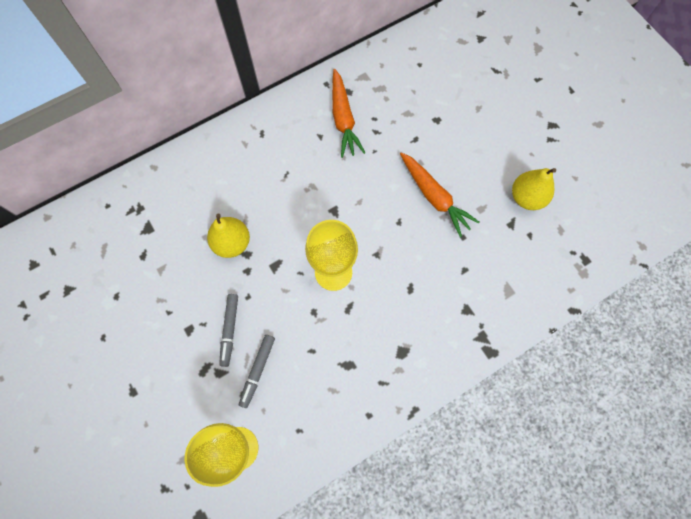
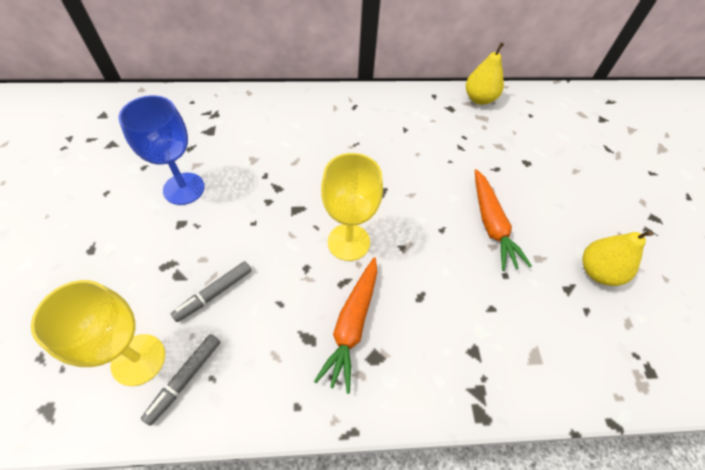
camera: 25 degrees right, 15 degrees down
yellow pear [207,214,250,258] -> yellow pear moved to [466,42,504,105]
grey marker [219,294,238,367] -> grey marker moved to [141,334,220,426]
orange carrot [332,69,366,158] -> orange carrot moved to [314,257,377,394]
none -> blue goblet [118,95,205,205]

